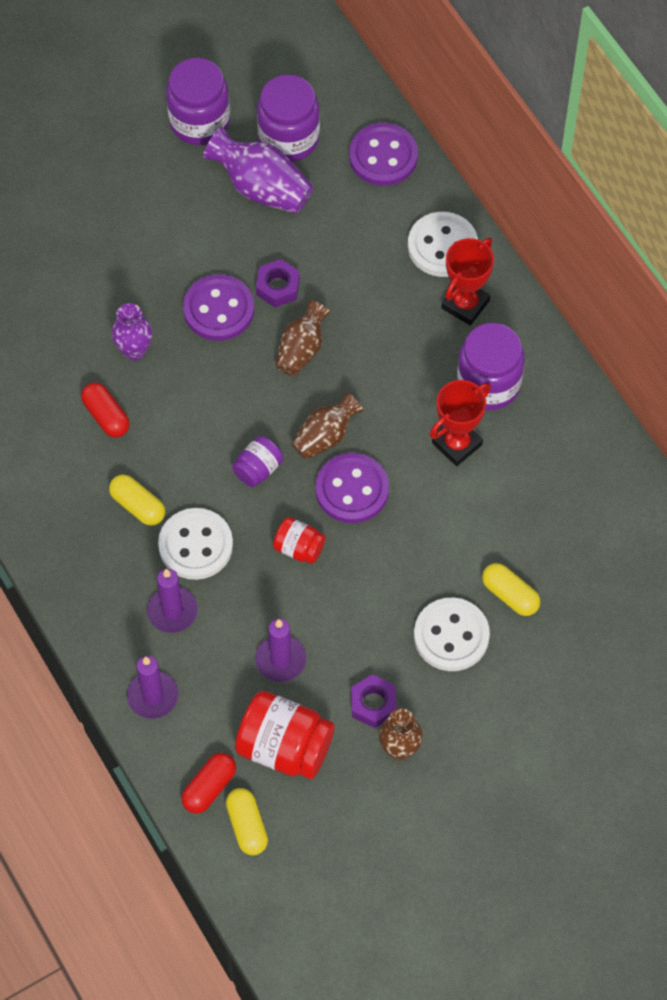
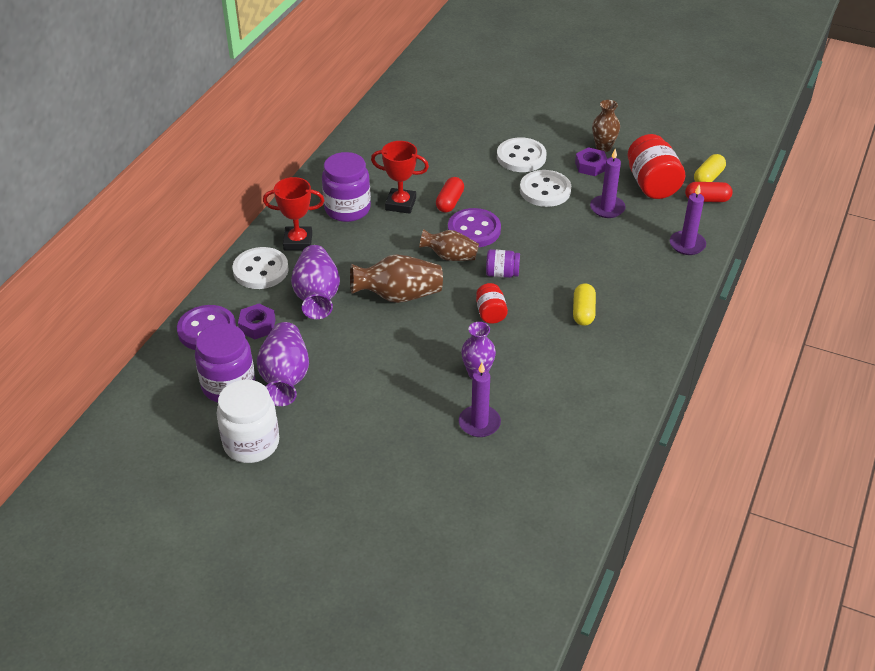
camera: 125 degrees left, 20 degrees down
red capsule [81,383,130,437] -> red capsule moved to [436,177,464,213]
purple candle [147,569,198,633] -> purple candle moved to [459,363,501,437]
white button [158,508,233,580] -> white button moved to [520,170,571,207]
purple jar [166,58,230,145] -> white jar [217,380,279,463]
purple button [183,274,254,341] -> none
purple nut [256,259,300,307] -> purple nut moved to [238,304,276,340]
red jar [273,517,326,564] -> red jar moved to [476,283,508,324]
brown vase [275,301,330,376] -> brown vase [350,254,443,303], size x1.51
yellow capsule [482,563,540,616] -> none
none -> purple vase [291,245,340,319]

